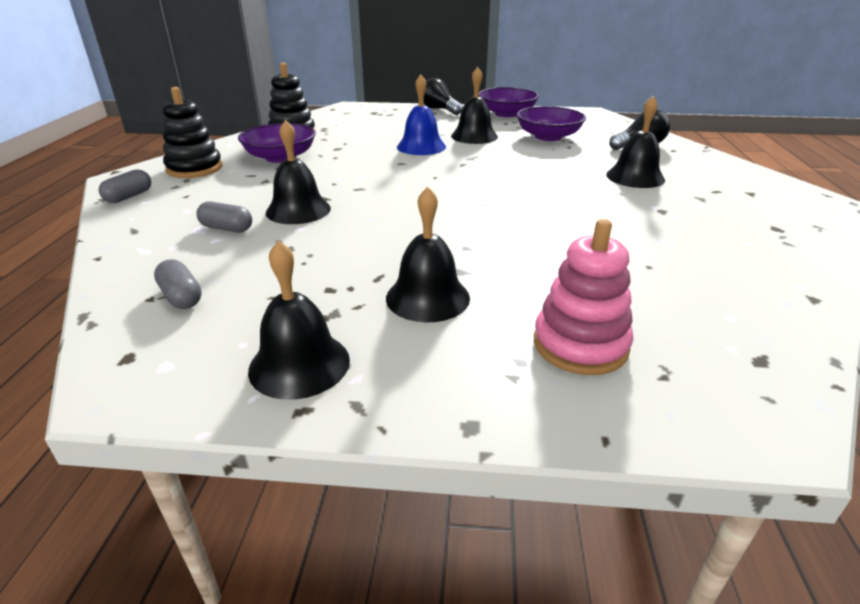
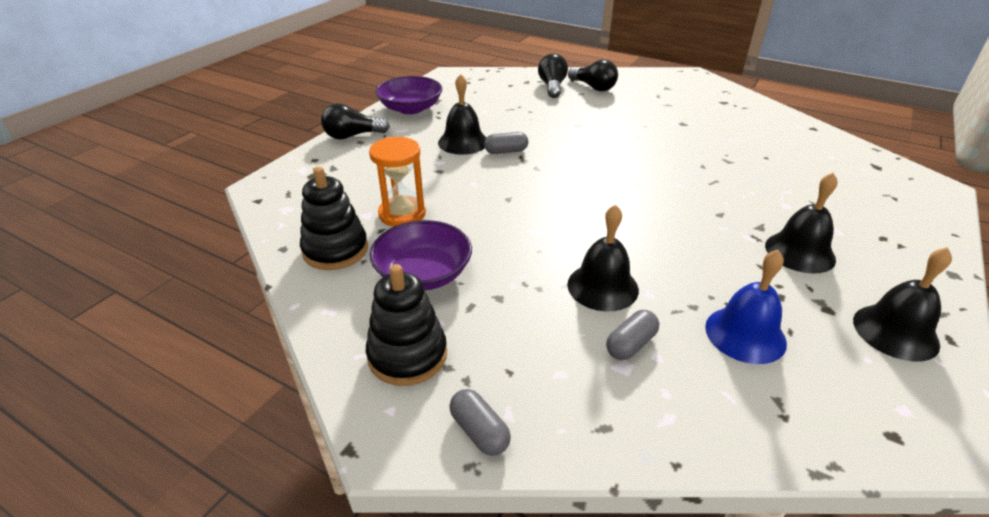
camera: 65 degrees left, 5 degrees up
grey capsule [154,259,202,309] -> grey capsule moved to [484,132,528,154]
blue bell [397,74,446,155] -> blue bell moved to [705,250,787,364]
purple bowl [516,106,586,141] -> none
pink stacking toy [534,219,633,375] -> none
black bell [606,96,665,188] -> none
none -> orange hourglass [369,137,426,227]
none -> black light bulb [568,59,618,91]

